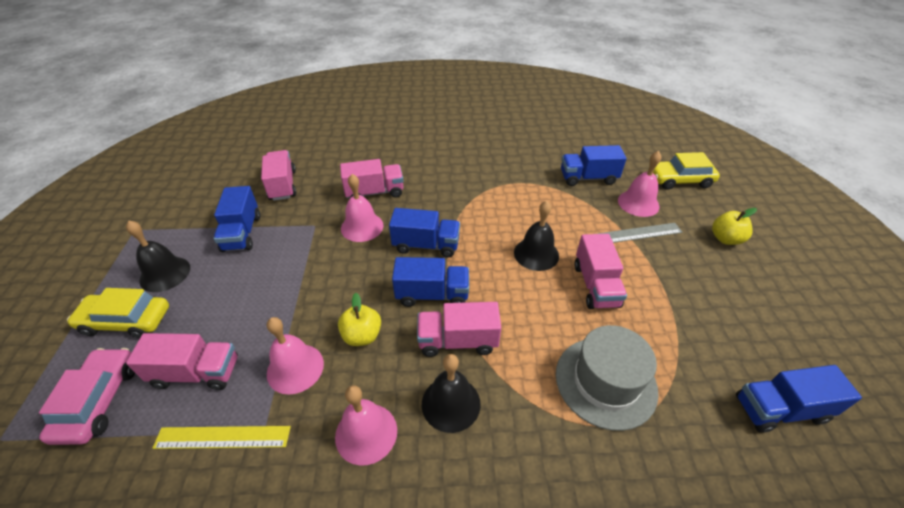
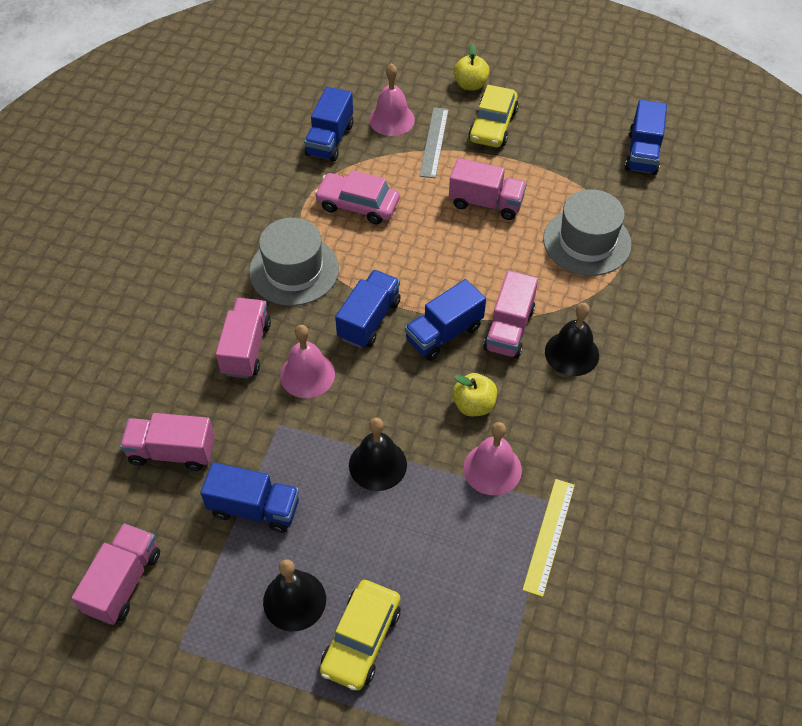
camera: 70 degrees left, 10 degrees up
pink car [39,348,135,445] -> pink car moved to [315,170,400,225]
pink truck [126,333,238,390] -> pink truck moved to [72,523,160,625]
pink bell [335,385,397,465] -> none
blue truck [392,257,469,307] -> blue truck turned 150 degrees counterclockwise [405,279,486,361]
black bell [514,201,559,271] -> black bell moved to [349,418,407,491]
yellow car [649,152,720,190] -> yellow car moved to [468,85,519,147]
none -> grey hat [249,218,339,306]

